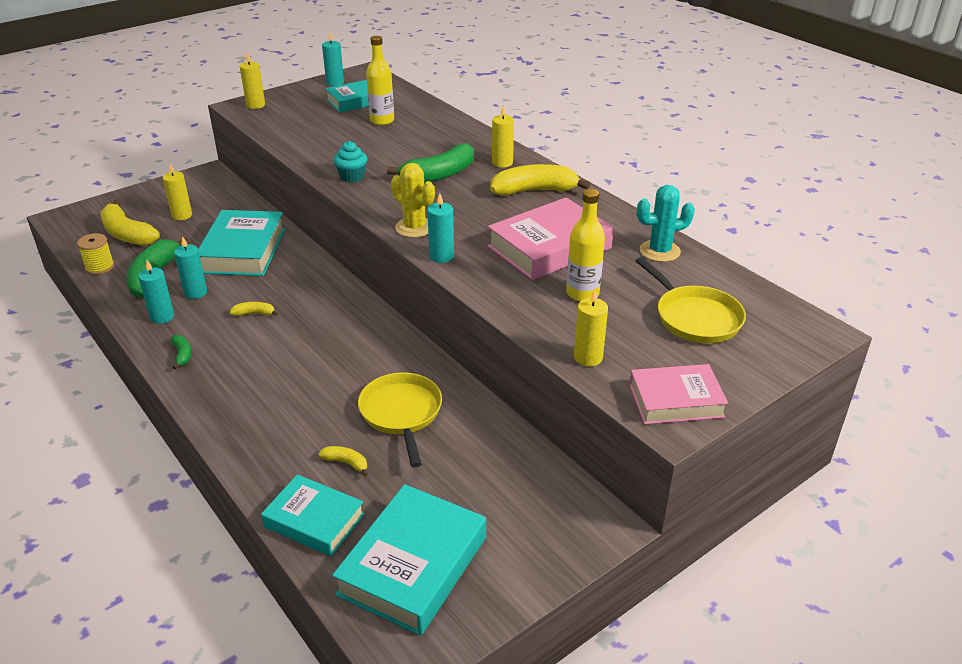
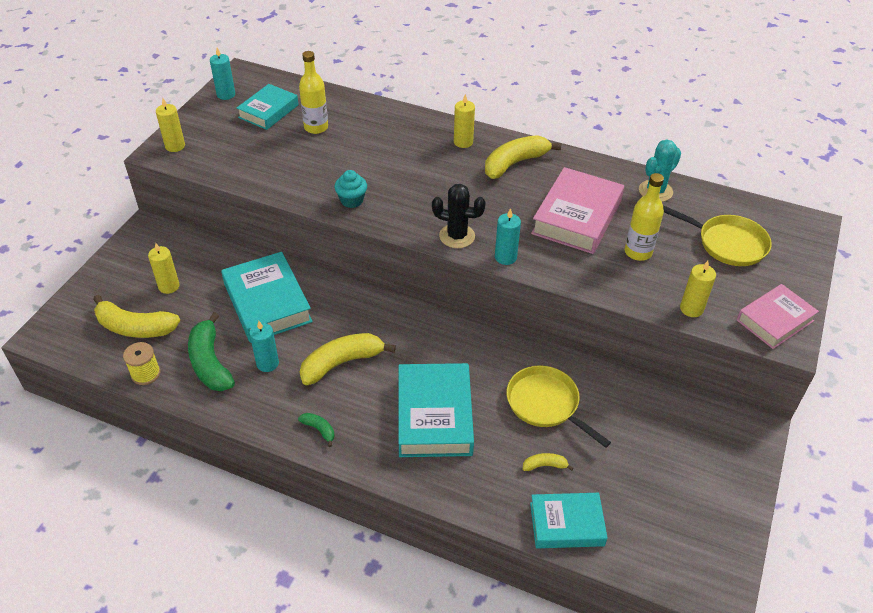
camera: 30 degrees left, 10 degrees up
turquoise candle [138,260,174,324] -> none
yellow banana [230,302,278,316] -> yellow banana [300,333,396,385], size x2.16
turquoise book [332,484,486,636] -> turquoise book moved to [398,363,474,457]
green banana [387,143,474,183] -> none
yellow cactus [391,163,435,238] -> black cactus [432,184,486,248]

